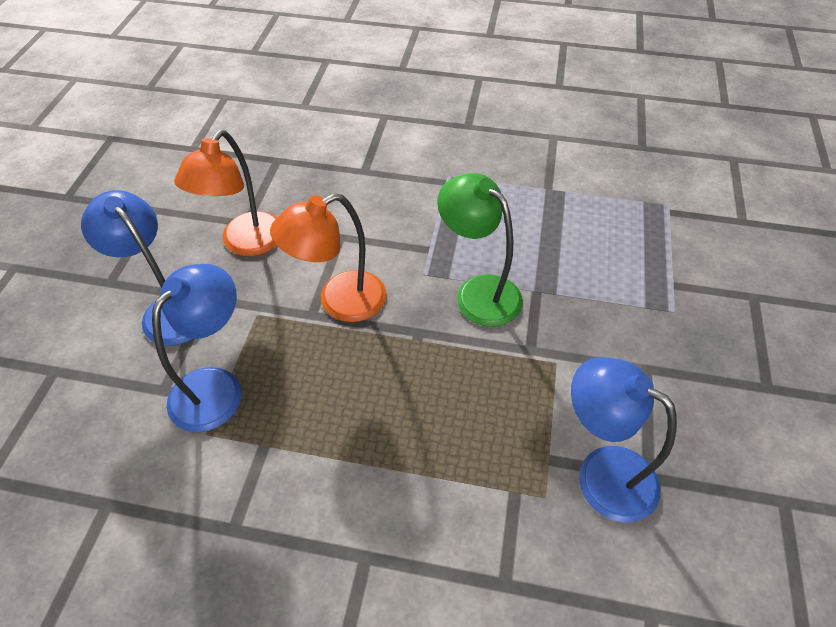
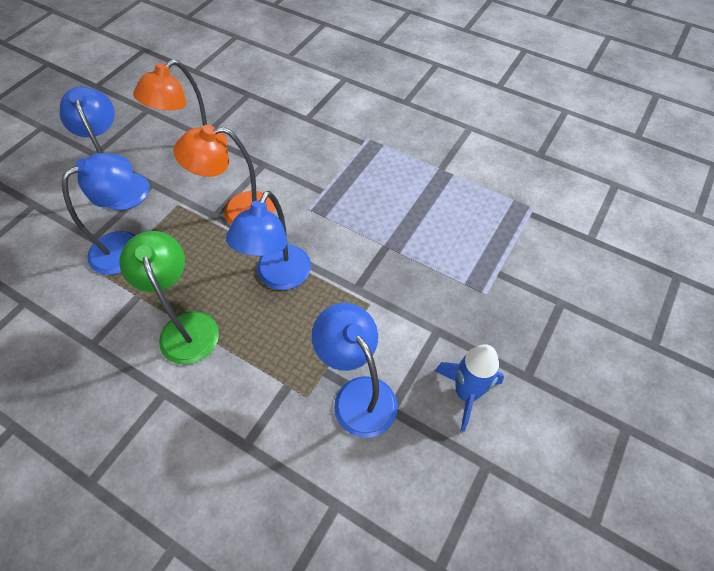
camera: 20 degrees right, 5 degrees up
green lamp [437,173,523,327] -> green lamp moved to [119,231,219,364]
none -> blue lamp [226,191,311,290]
none -> blue rocket [435,344,504,432]

